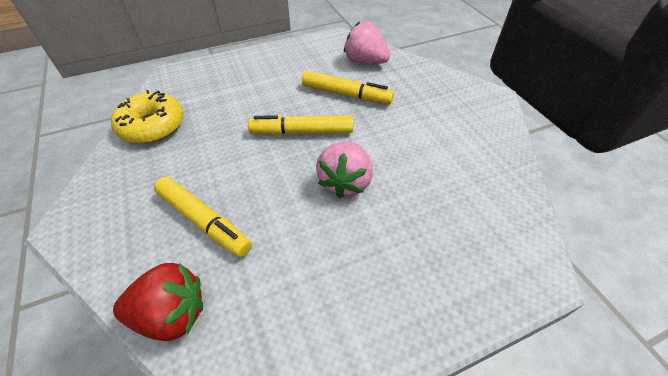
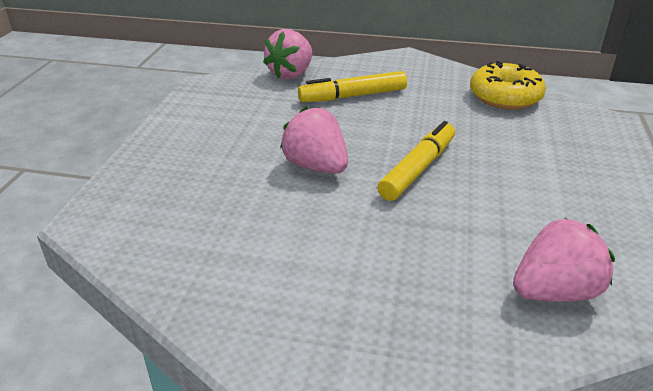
camera: 125 degrees right, 15 degrees down
red strawberry [113,263,203,341] -> pink strawberry [263,29,312,80]
yellow marker [302,71,394,104] -> none

